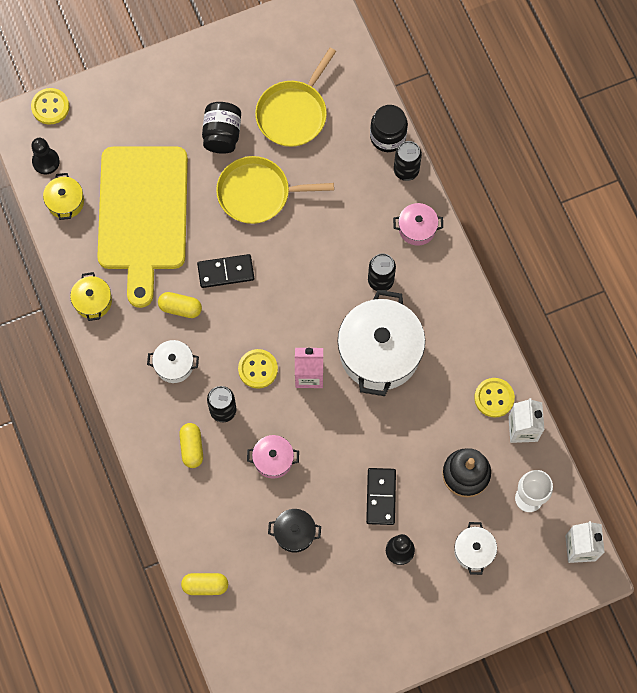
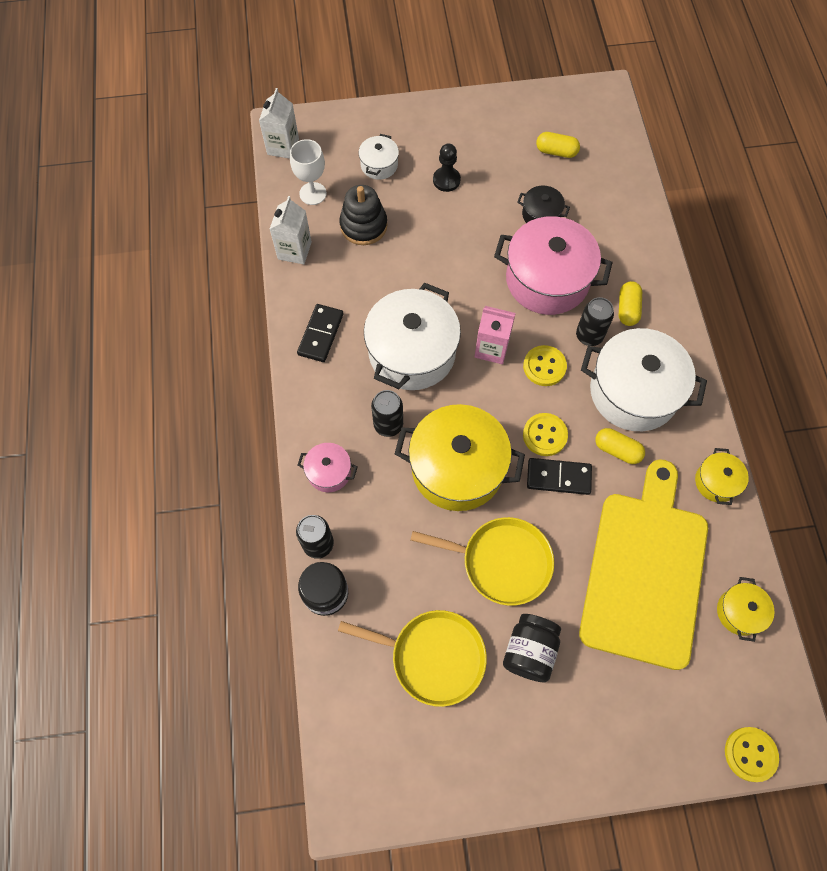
camera: 165 degrees left, 5 degrees down
black pawn [31,138,60,174] -> none
white pot [147,340,199,383] -> white pot [581,328,707,431], size x2.11
yellow capsule [181,573,228,595] -> yellow capsule moved to [536,132,580,158]
pink pot [247,435,299,479] -> pink pot [494,216,613,315], size x2.11
yellow pan [255,48,336,147] -> yellow pan turned 60 degrees clockwise [338,610,487,707]
black domino [366,468,396,525] -> black domino moved to [297,304,344,362]
yellow button [474,378,515,418] -> yellow button moved to [523,413,568,456]
none -> yellow pot [395,404,525,511]

